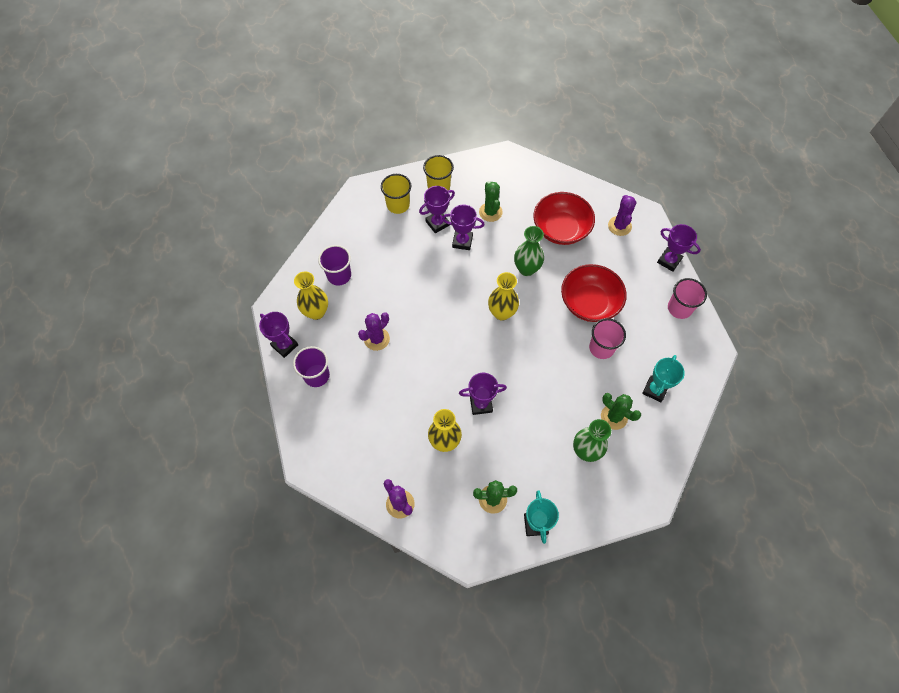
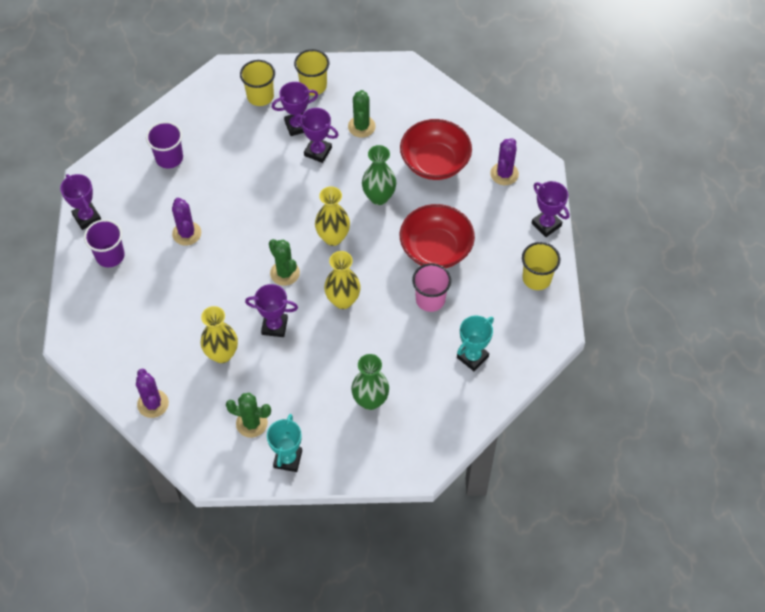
camera: 15 degrees right, 5 degrees down
yellow vase [294,271,328,320] -> yellow vase moved to [324,251,361,309]
purple cactus [358,312,390,351] -> purple cactus turned 75 degrees counterclockwise [172,198,201,246]
green cactus [601,393,641,430] -> green cactus moved to [269,239,300,286]
pink cup [668,278,707,319] -> yellow cup [522,242,560,290]

